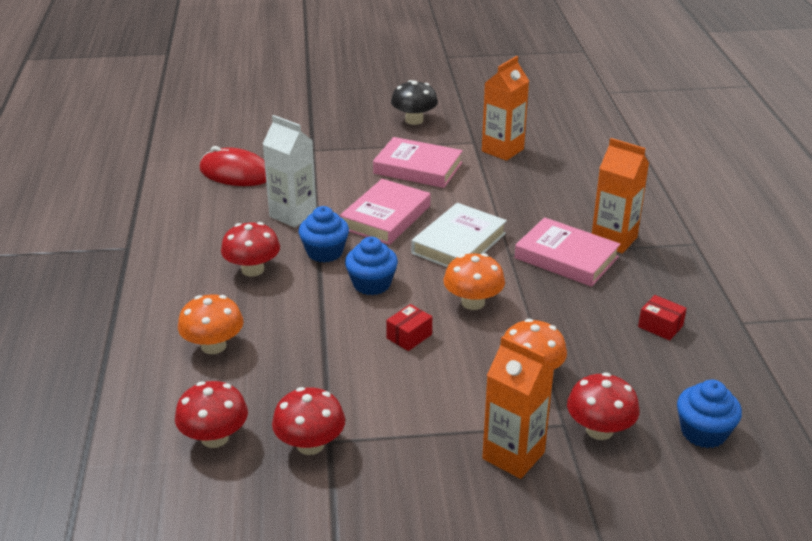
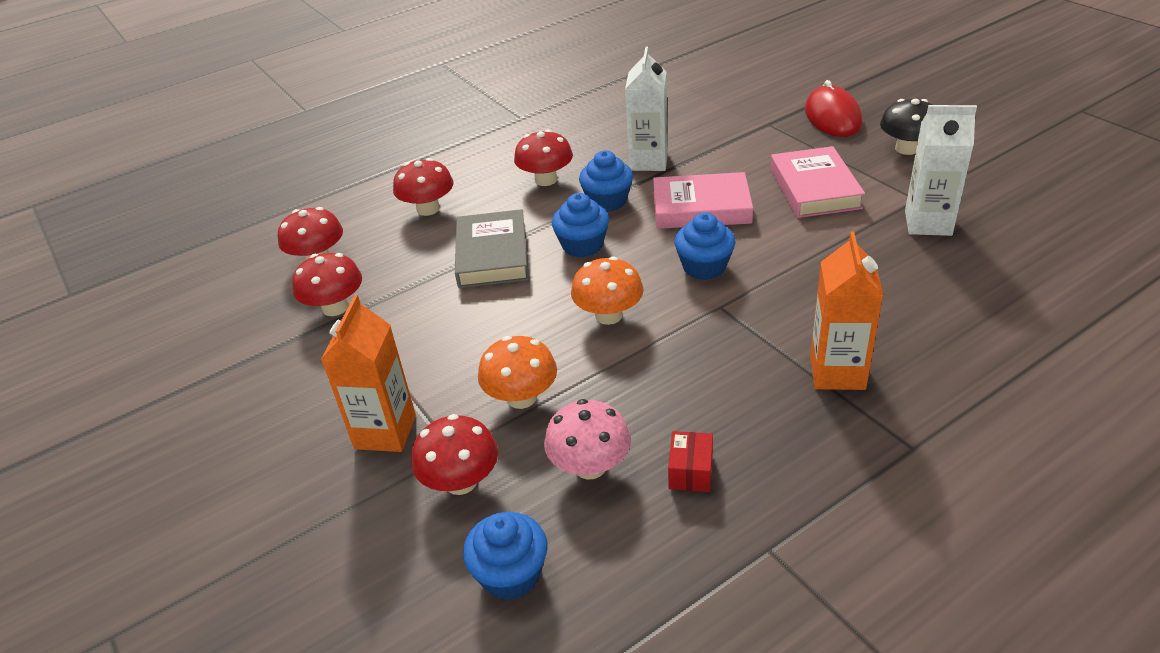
camera: 65 degrees right, 5 degrees up
orange mushroom [178,294,244,354] -> red mushroom [393,158,454,216]
red mouse [199,146,266,186] -> red mouse moved to [805,80,862,137]
red box [386,304,432,351] -> none
white book [411,203,507,267] -> blue cupcake [674,213,735,280]
orange carton [482,56,529,161] -> white carton [905,105,977,236]
pink book [515,217,621,287] -> none
none -> grey book [455,209,529,288]
none -> pink mushroom [544,399,631,479]

